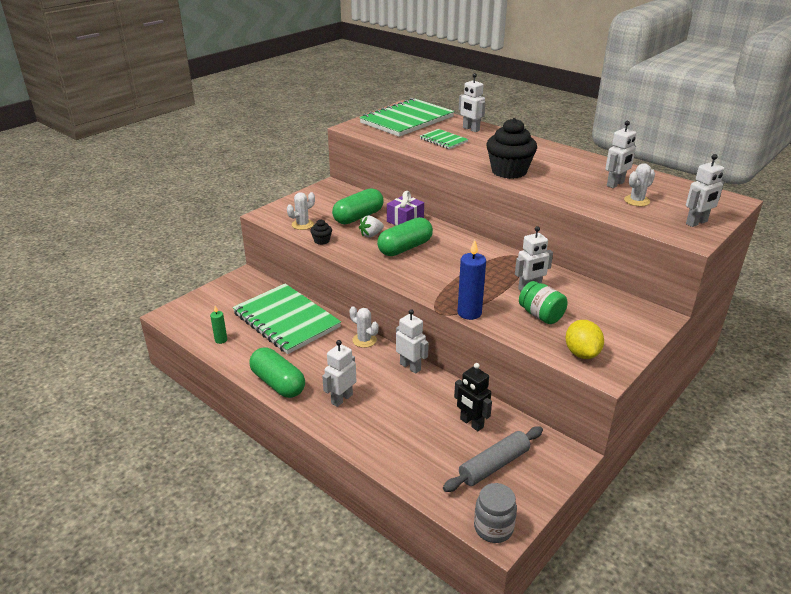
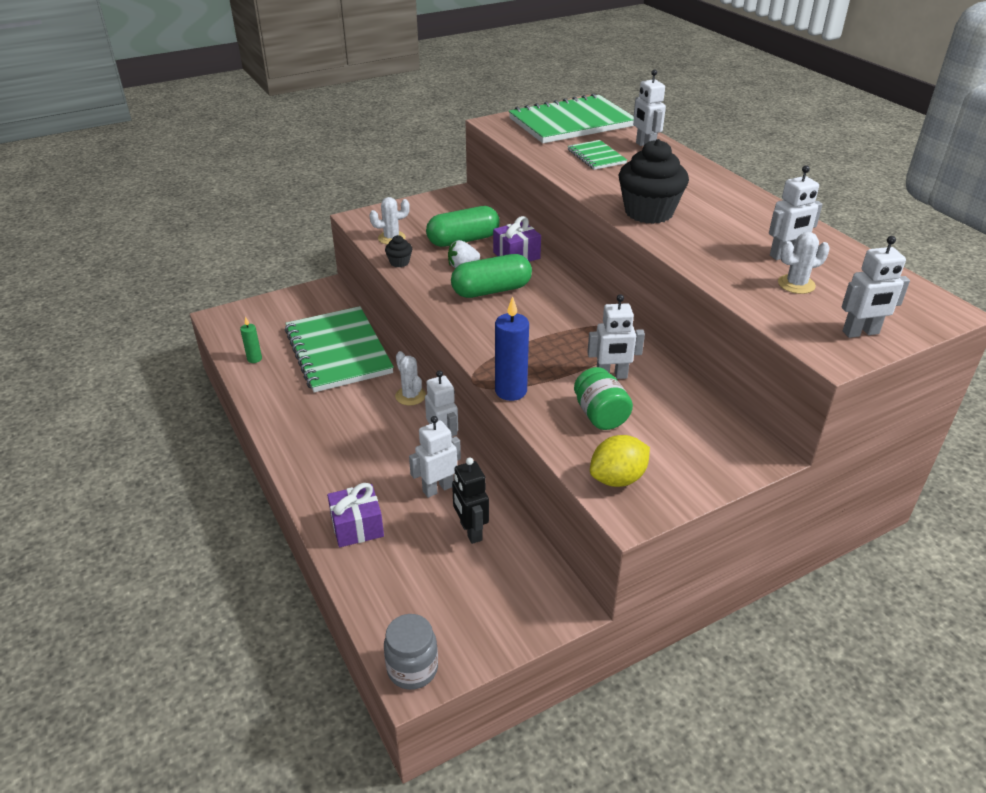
camera: 20 degrees right, 5 degrees up
green capsule [249,348,305,398] -> none
white robot [322,340,356,407] -> white robot moved to [409,416,461,498]
grey rolling pin [443,426,543,492] -> none
yellow lemon [566,320,604,359] -> yellow lemon turned 45 degrees clockwise [590,435,650,487]
none -> purple gift [327,483,384,547]

